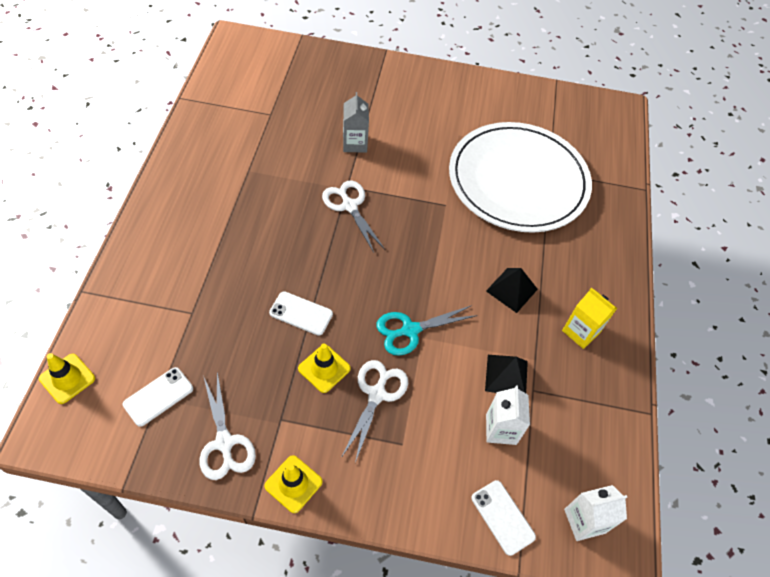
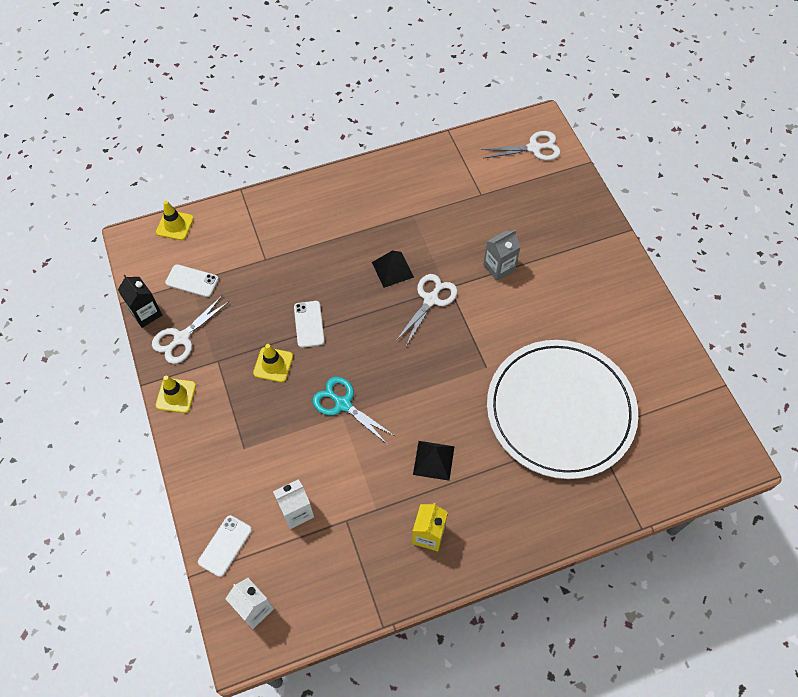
camera: 65 degrees right, 5 degrees up
white scissors [341,360,408,463] -> white scissors moved to [481,131,561,160]
black pyramid [485,355,528,393] -> black pyramid moved to [372,250,414,288]
none -> black carton [118,275,162,328]

